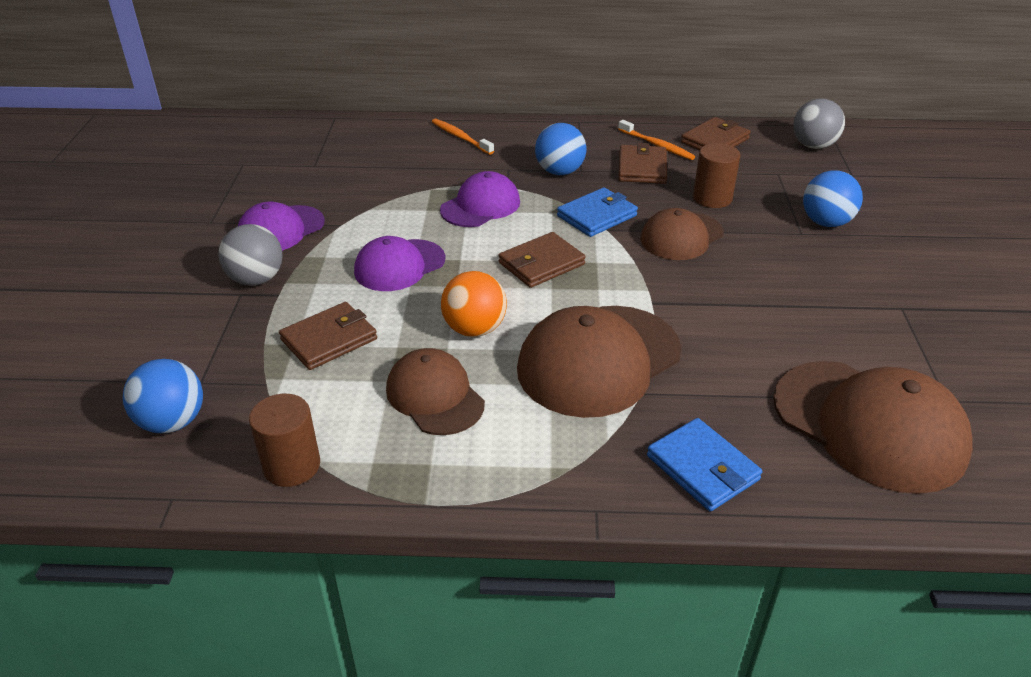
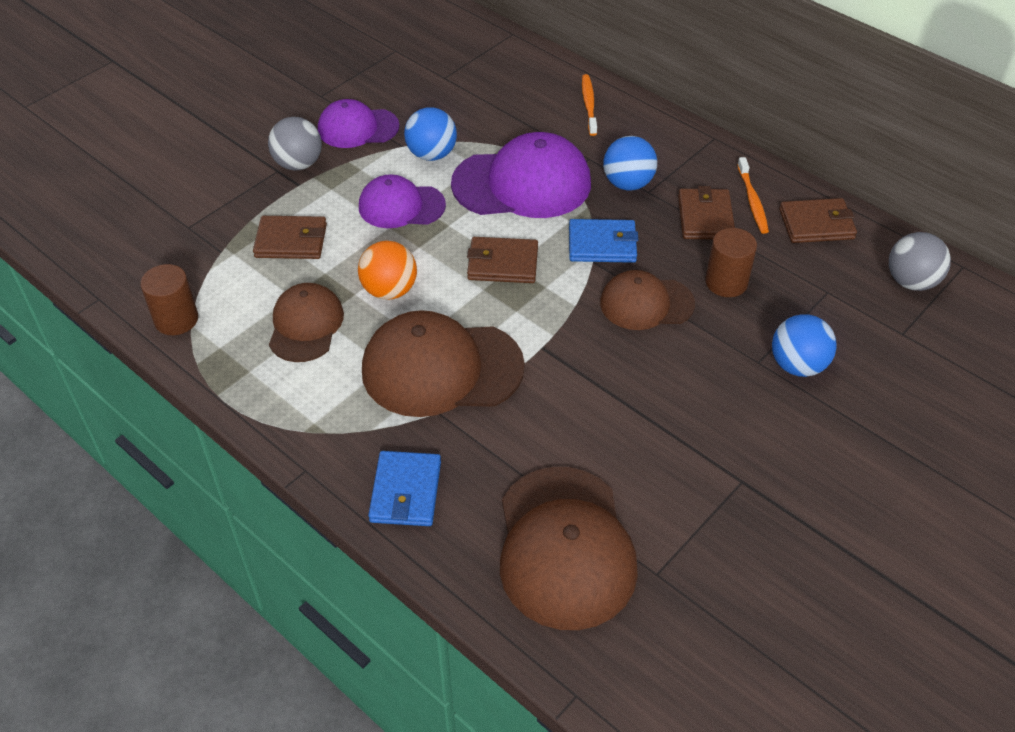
camera: 40 degrees right, 10 degrees up
blue ball [123,359,203,433] -> blue ball moved to [404,107,457,161]
purple cap [440,171,520,227] -> purple cap [451,132,591,218], size x1.64
brown wallet [618,143,667,184] -> brown wallet turned 45 degrees counterclockwise [678,186,735,239]

